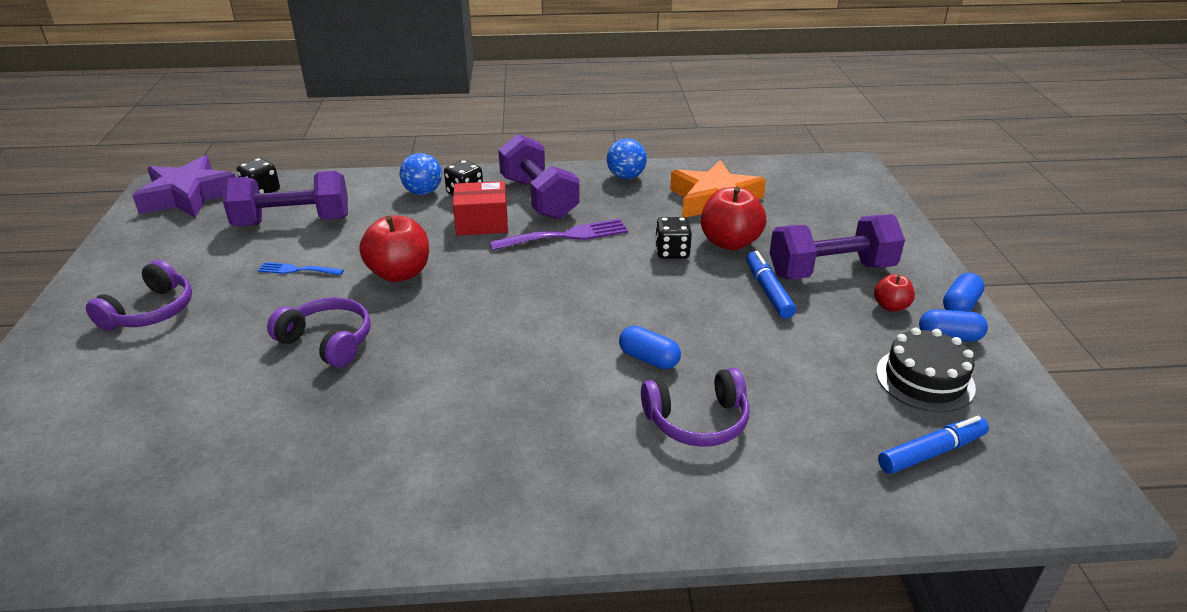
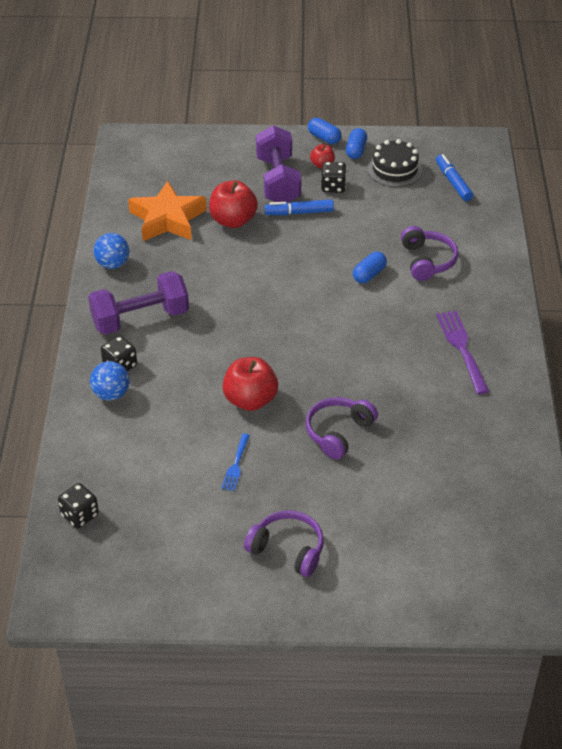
camera: 85 degrees left, 10 degrees up
purple star [132,156,236,218] -> none
purple dumbbell [223,171,348,226] -> none
red box [453,181,508,236] -> none
purple fork [489,219,628,251] -> purple fork moved to [436,311,489,394]
black dice [655,217,692,259] -> black dice moved to [321,162,347,193]

